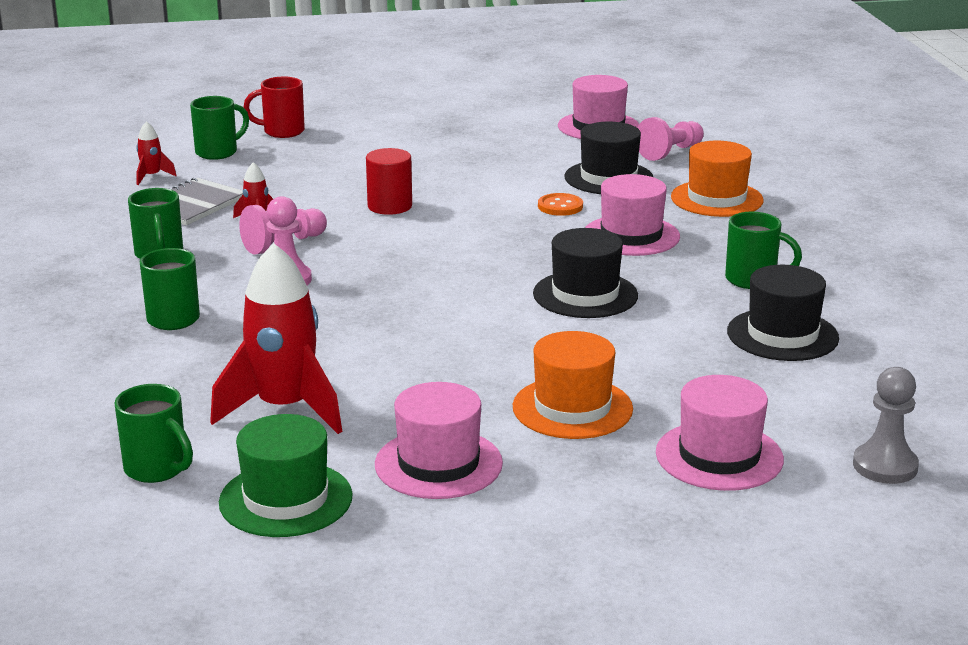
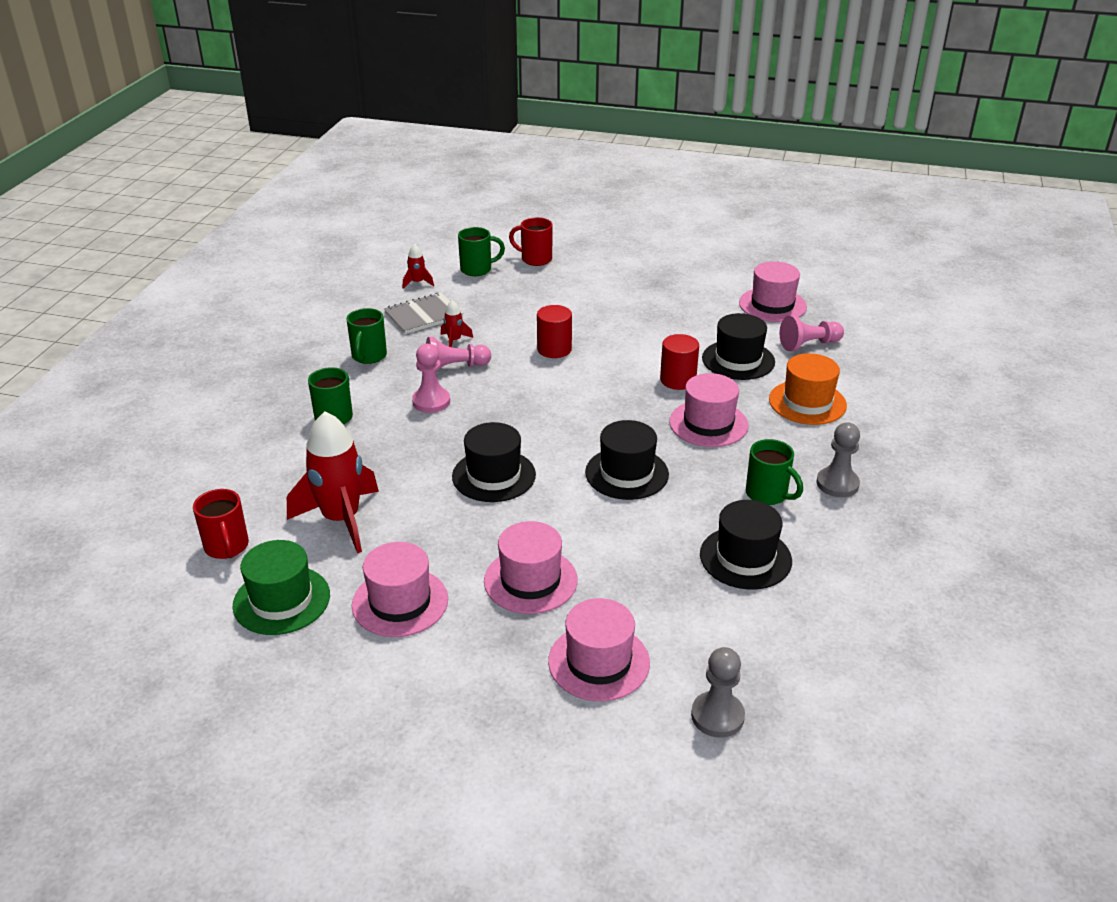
camera: 25 degrees right, 10 degrees up
green mug [114,384,193,483] -> red mug [193,489,249,559]
orange hat [513,331,633,439] -> pink hat [484,521,578,614]
orange button [538,193,583,216] -> red cylinder [660,334,699,390]
none -> black hat [452,422,536,502]
none -> grey pawn [816,422,860,497]

